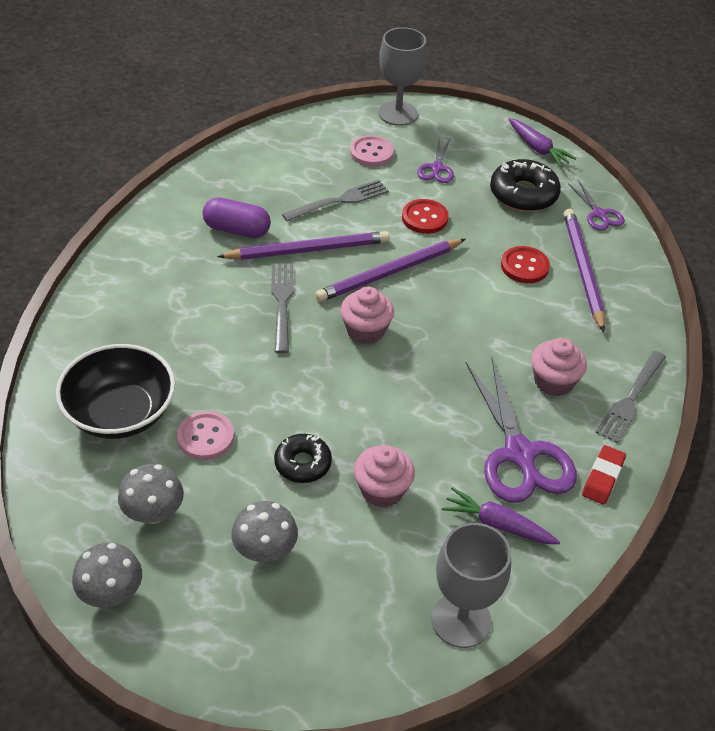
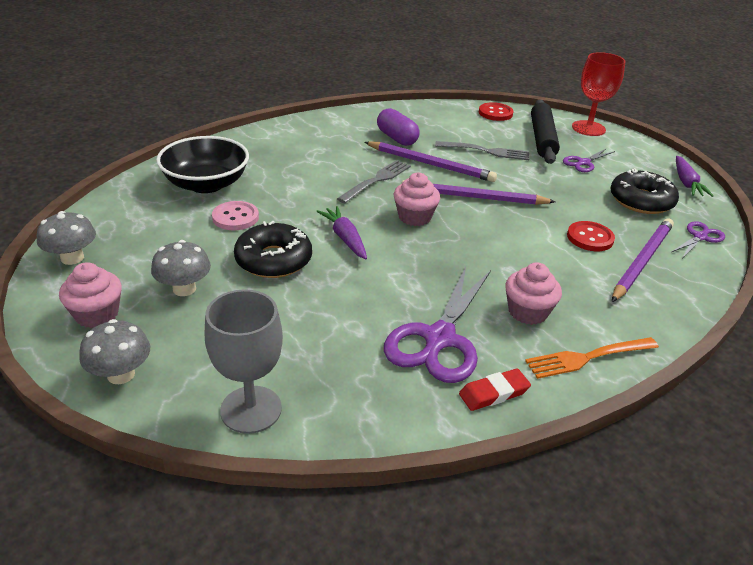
camera: 40 degrees right, 10 degrees down
grey mushroom [118,464,184,524] -> grey mushroom moved to [79,319,150,384]
black donut [274,434,332,483] -> black donut [234,221,312,278], size x1.55
pink button [350,135,394,167] -> black rolling pin [531,99,560,164]
pink cupcake [354,445,415,507] -> pink cupcake moved to [59,262,122,328]
grey goblet [379,27,427,126] -> red goblet [572,52,625,136]
red button [402,199,449,234] -> red button moved to [479,102,513,121]
purple carrot [442,487,560,544] -> purple carrot moved to [316,206,367,259]
purple scissors [568,180,625,231] -> purple scissors turned 150 degrees counterclockwise [672,221,725,257]
grey fork [595,351,666,443] -> orange fork [525,337,659,379]

